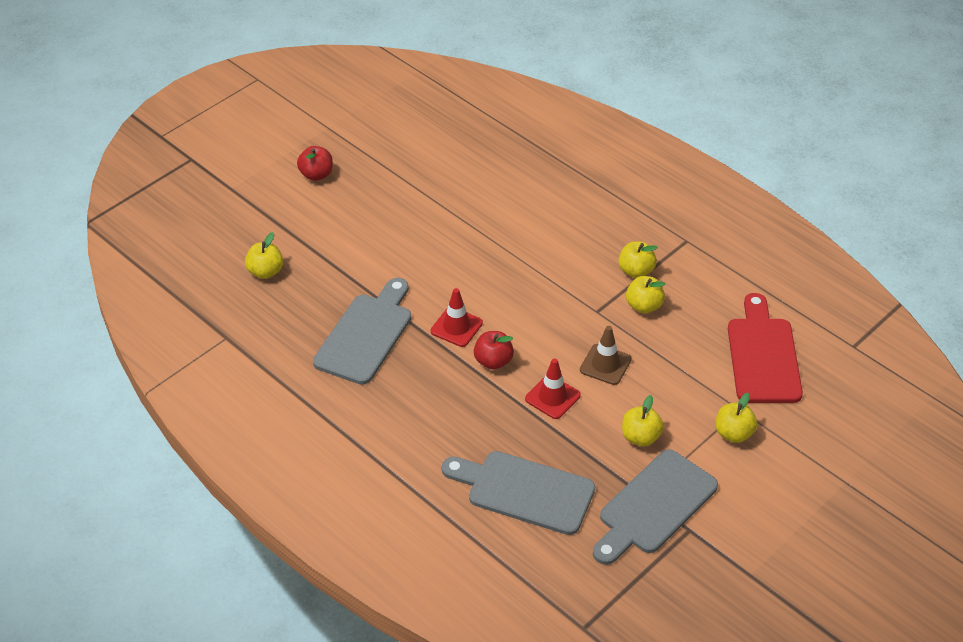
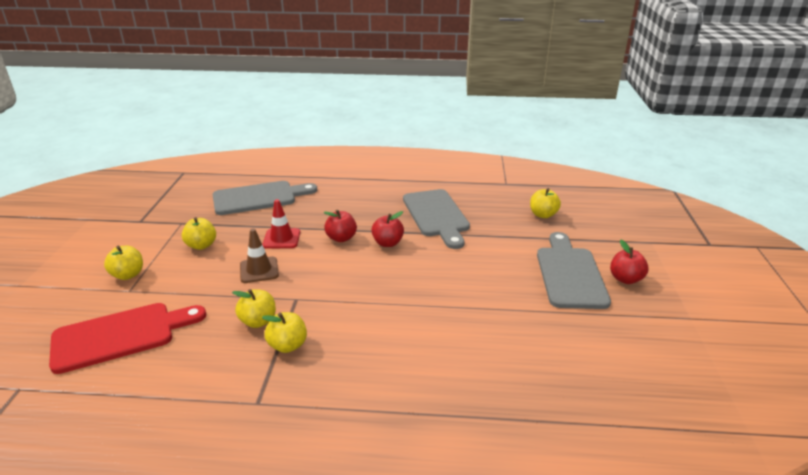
camera: 140 degrees right, 15 degrees down
red traffic cone [431,288,483,347] -> red apple [371,211,404,247]
grey cutting board [593,449,718,565] -> grey cutting board moved to [537,232,611,309]
red cutting board [728,293,803,403] -> red cutting board turned 75 degrees counterclockwise [49,303,206,374]

